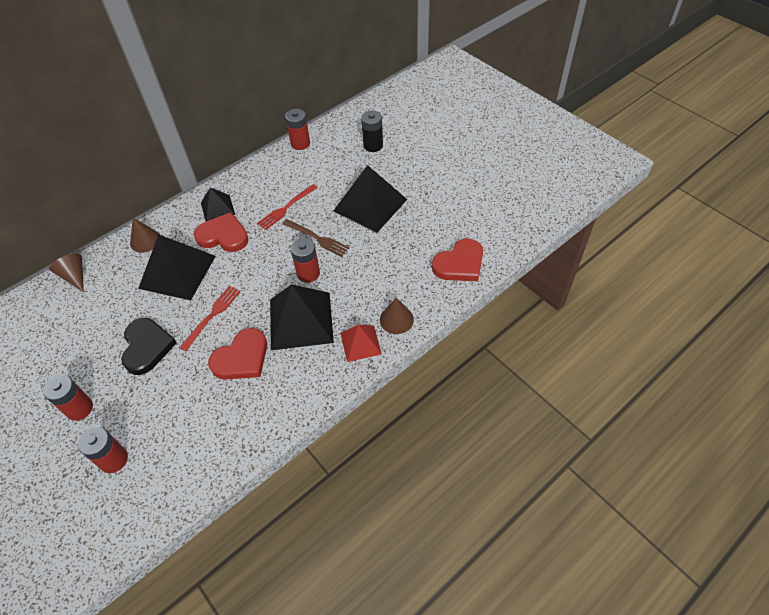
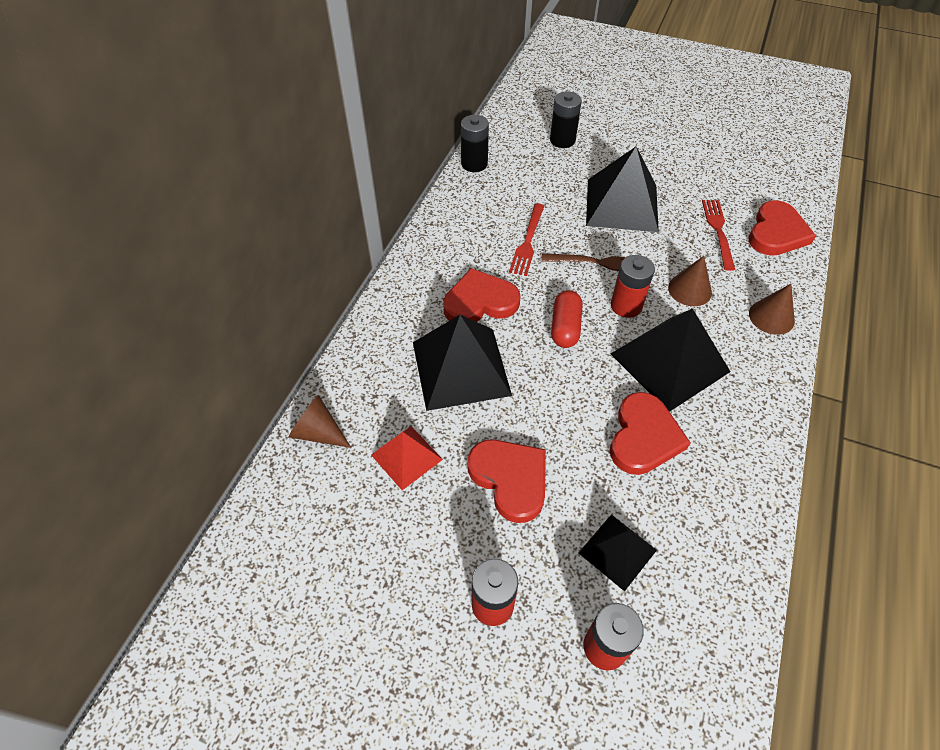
camera: 30 degrees left, 0 degrees up
black heart [121,318,177,375] -> red heart [468,440,546,523]
brown cone [130,218,160,253] -> brown cone moved to [668,256,712,306]
red fork [179,286,241,351] -> red fork moved to [702,200,735,271]
black pyramid [201,188,235,221] -> black pyramid moved to [579,514,657,591]
red battery [285,109,310,150] -> black battery [461,115,489,172]
red pyramid [340,325,382,362] -> red pyramid moved to [371,426,443,490]
none -> red capsule [551,290,582,348]

